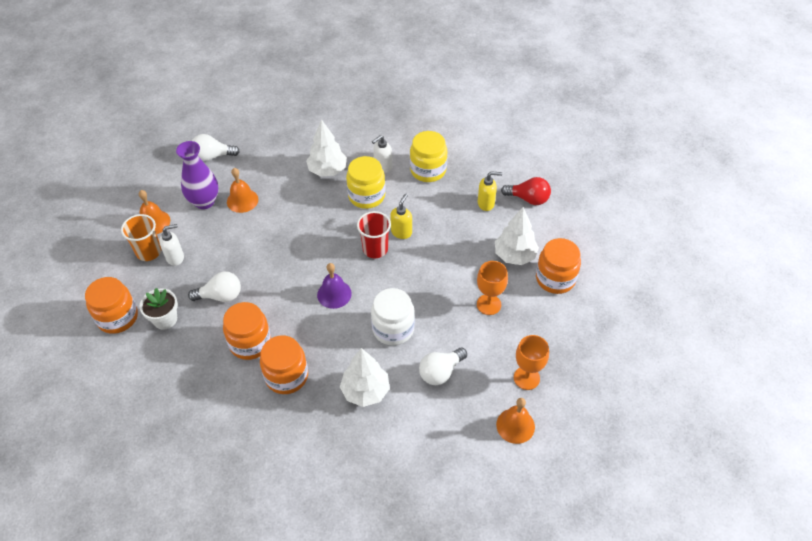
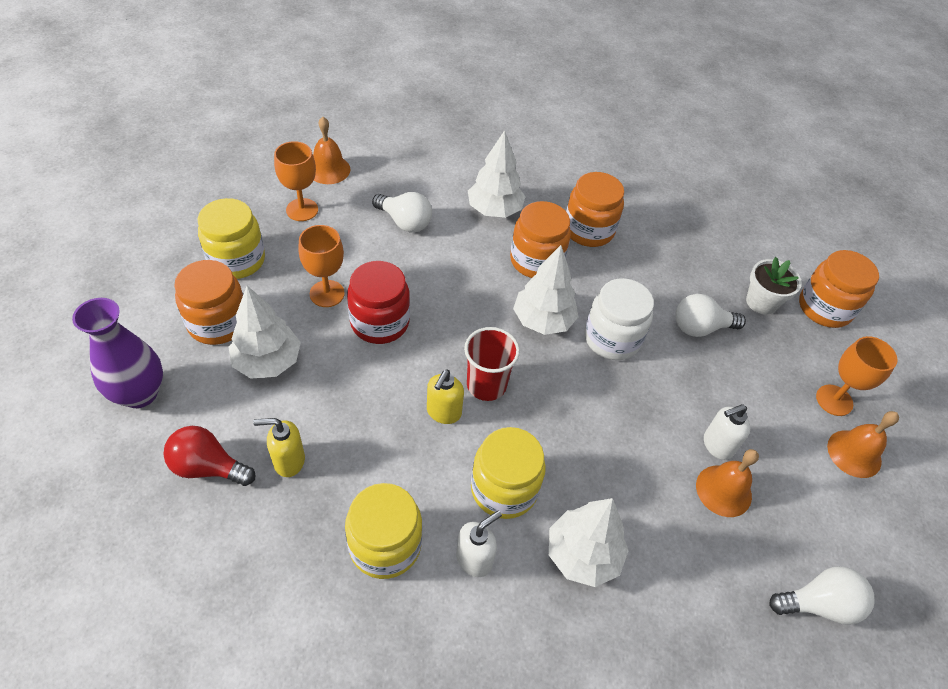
camera: 175 degrees right, 0 degrees up
orange cup [121,214,161,261] -> orange goblet [816,336,898,416]
white soap dispenser [159,224,184,266] -> white soap dispenser moved to [704,404,750,460]
purple vase [176,141,219,209] -> purple vase moved to [72,298,163,408]
orange jar [223,302,271,360] -> orange jar moved to [510,201,571,278]
purple bell [317,263,352,309] -> white tree [513,245,578,335]
white jar [371,288,415,345] -> white jar moved to [585,278,654,360]
white light bulb [419,348,467,385] -> white light bulb turned 75 degrees clockwise [372,192,432,233]
none -> yellow jar [198,198,265,279]
none -> red jar [347,261,410,344]

